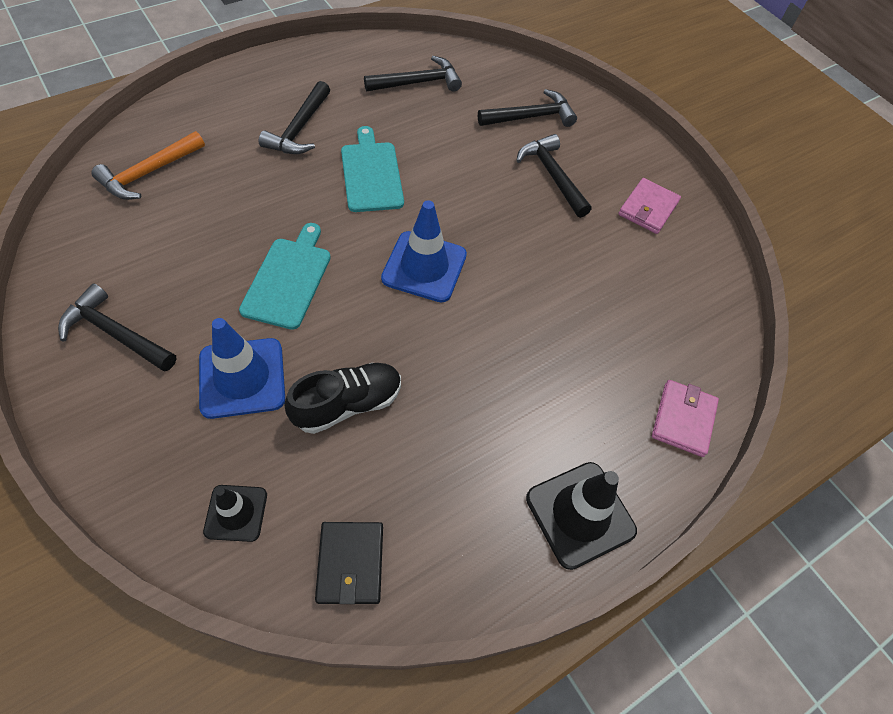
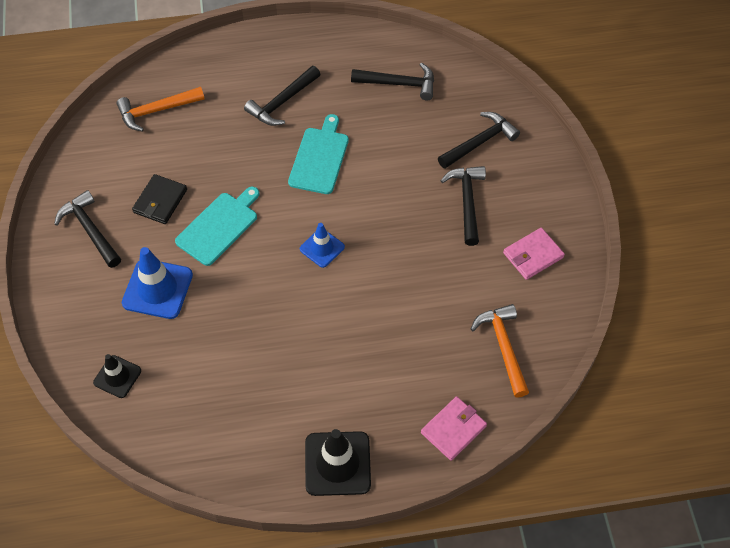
camera: 30 degrees right, 0 degrees up
black shoe [284,363,401,434] -> none
black wallet [315,522,383,604] -> black wallet moved to [132,174,187,224]
blue traffic cone [381,200,467,303] -> blue traffic cone [300,223,345,268], size x0.60
black hammer [478,89,577,127] -> black hammer turned 45 degrees counterclockwise [438,112,520,169]
none -> orange hammer [471,304,529,398]

